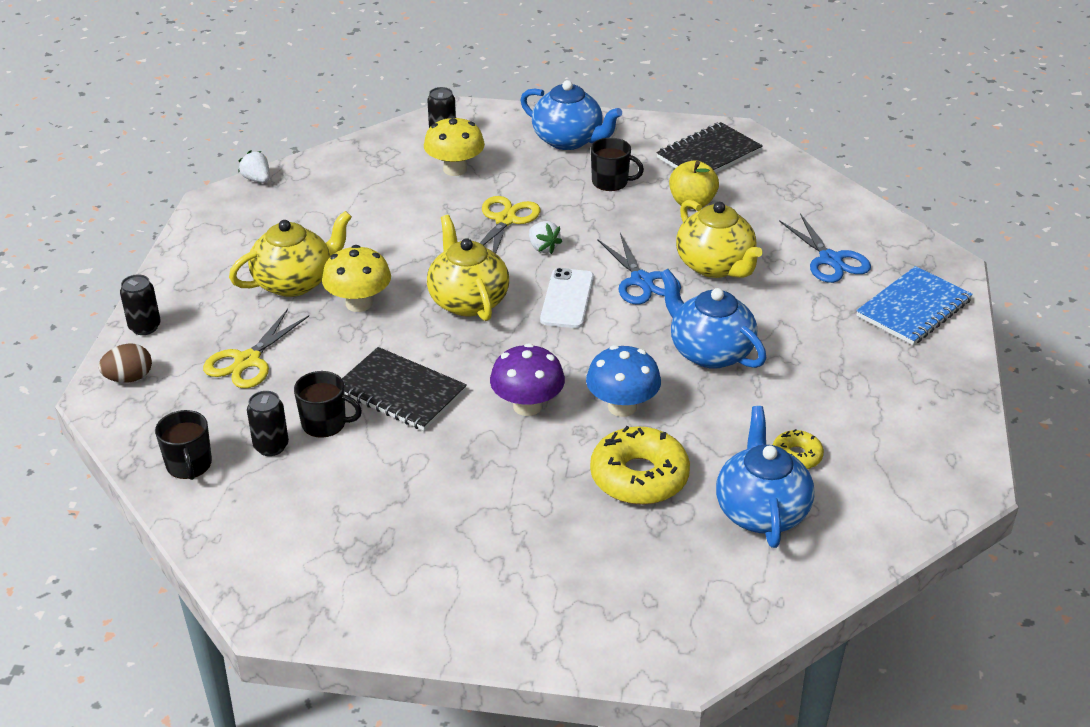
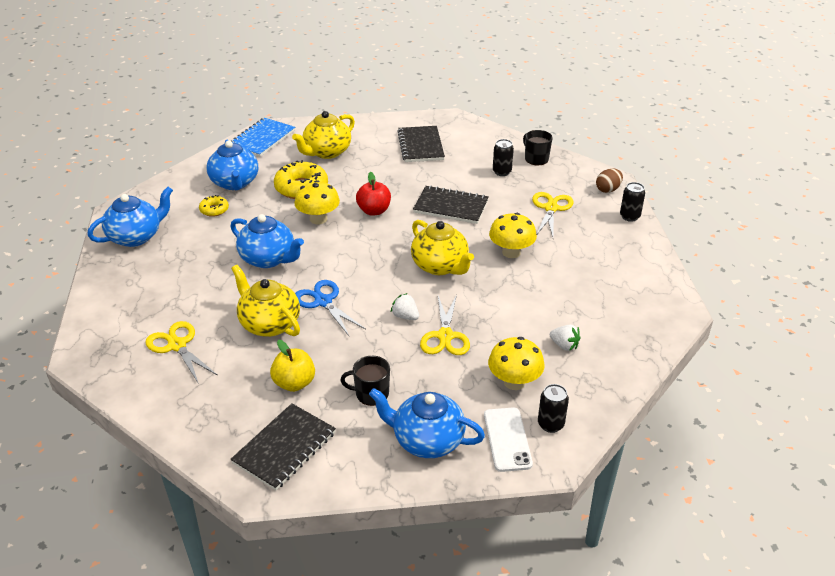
camera: 165 degrees right, 0 degrees up
yellow teapot [229,211,352,297] -> yellow teapot moved to [292,111,355,159]
white strawberry [238,150,270,183] -> white strawberry moved to [550,325,580,351]
black mug [294,371,362,438] -> none
purple mushroom [490,343,565,416] -> red apple [356,172,391,216]
white phone [540,268,594,328] -> white phone moved to [484,408,533,472]
blue mushroom [586,345,661,417] -> yellow mushroom [294,180,340,224]
blue scissors [779,213,871,283] -> yellow scissors [145,321,217,384]
blue notebook [856,266,973,345] -> blue notebook moved to [230,118,295,157]
none -> blue teapot [88,187,173,247]
none -> black notebook [397,126,445,162]

